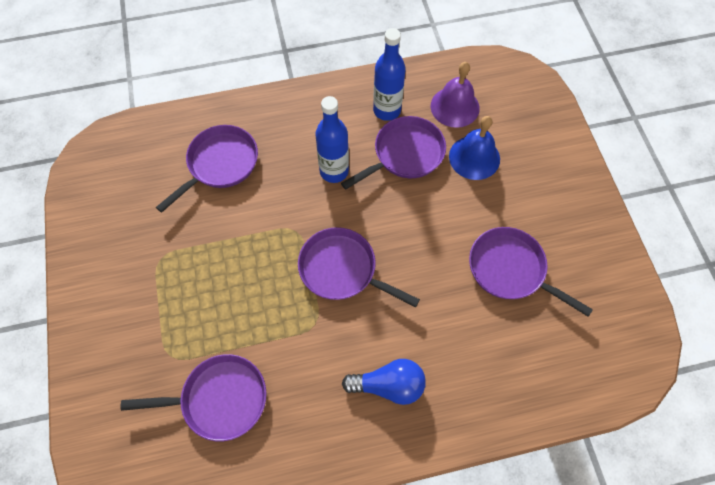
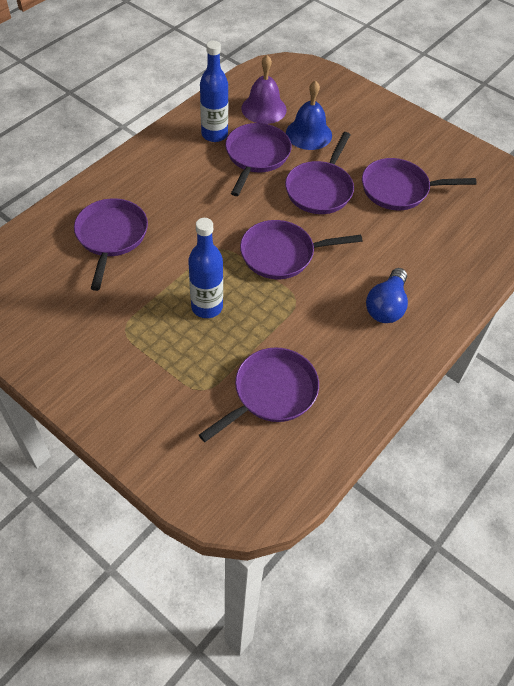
camera: 40 degrees left, 10 degrees down
blue bottle [315,96,349,183] -> blue bottle moved to [188,218,223,318]
blue light bulb [342,359,426,405] -> blue light bulb turned 150 degrees clockwise [366,268,408,323]
none -> purple pan [285,132,354,214]

